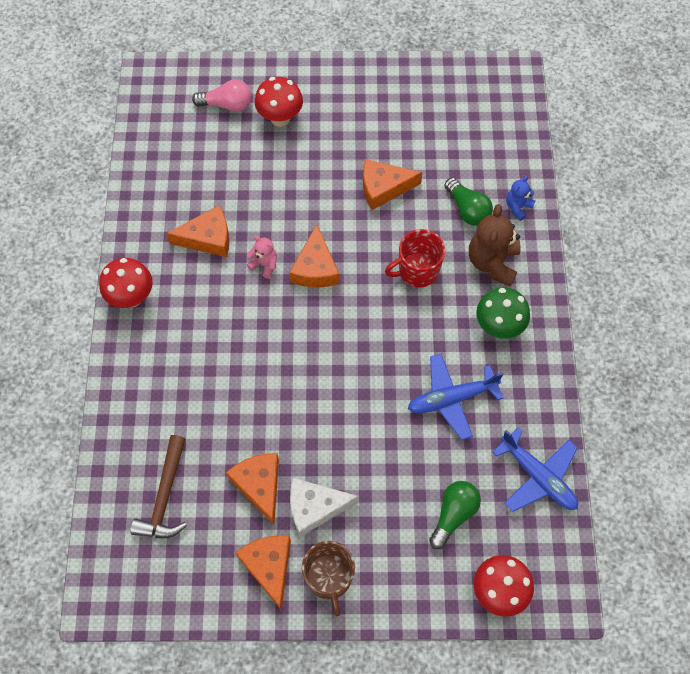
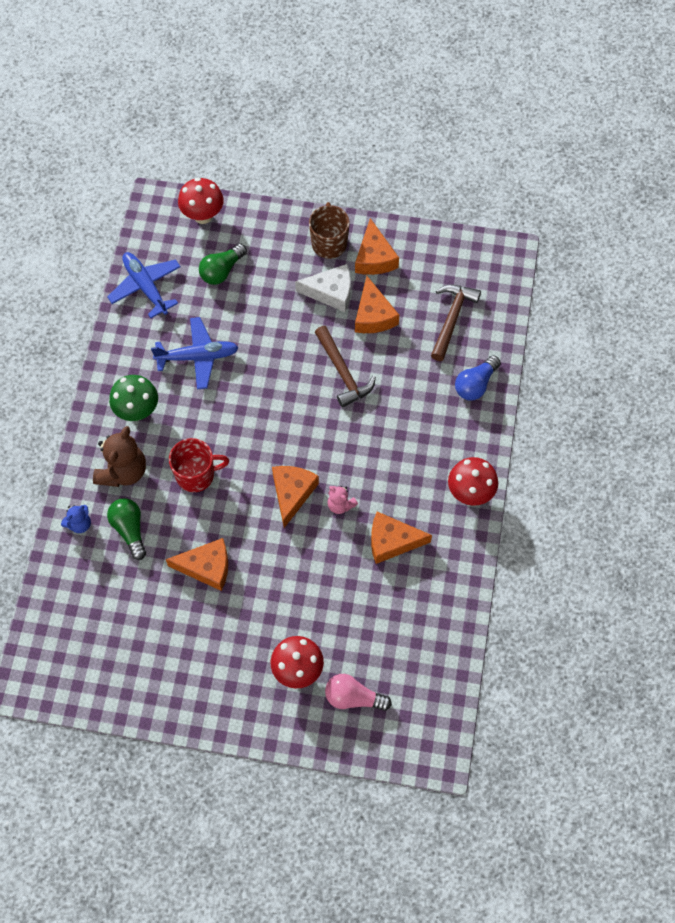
camera: 170 degrees left, 0 degrees up
none -> brown hammer [315,326,376,408]
none -> blue light bulb [455,355,501,400]

